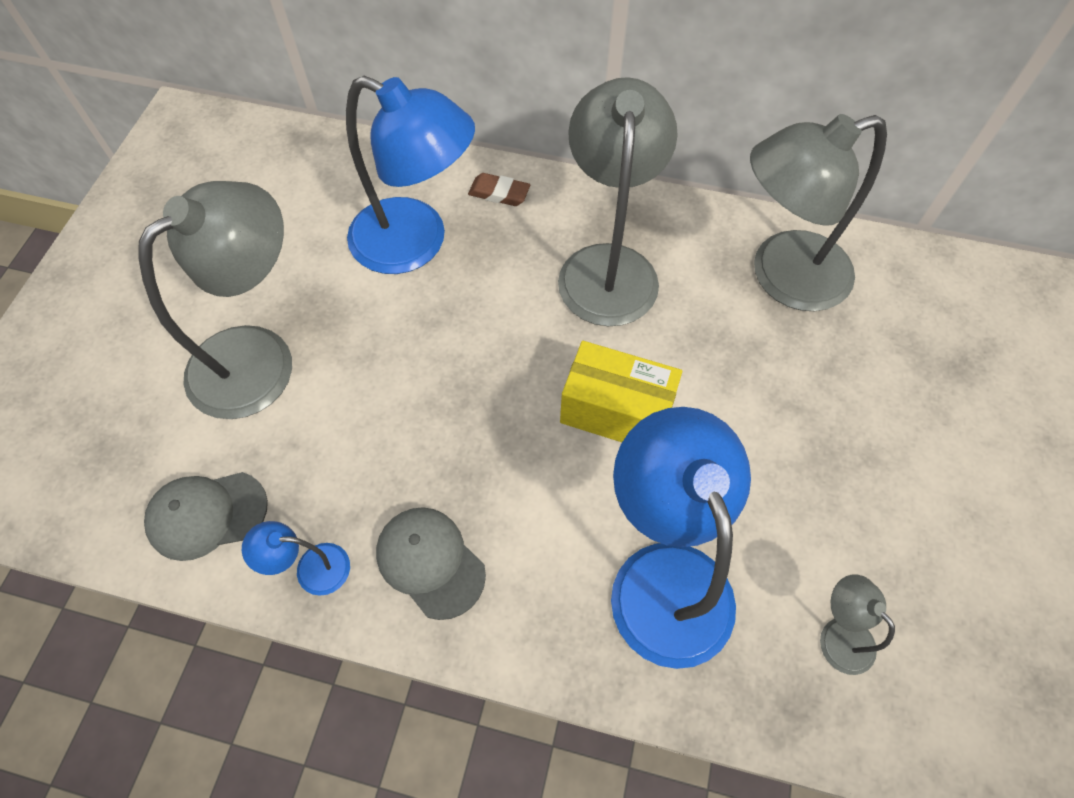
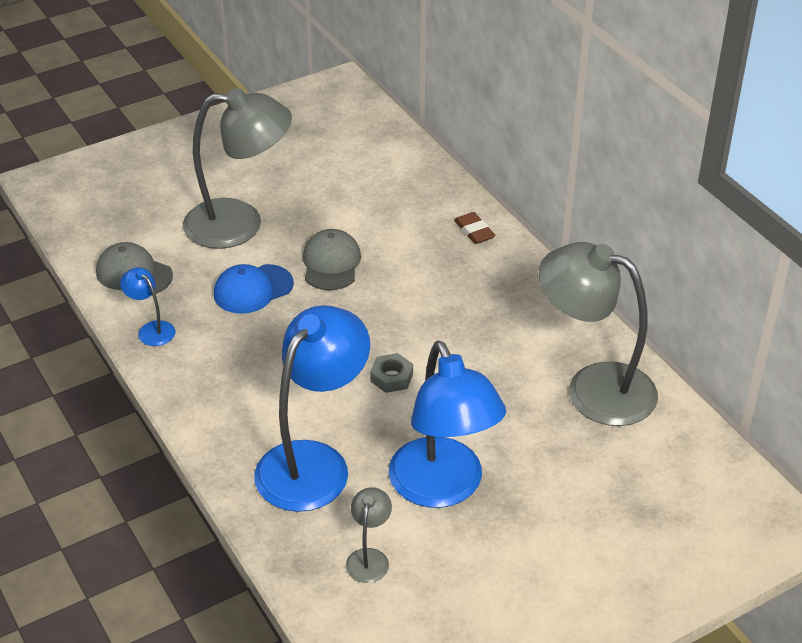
camera: 45 degrees right, 20 degrees down
blue lamp [346,76,475,274] -> blue lamp moved to [389,341,506,508]
grey cap [376,507,486,620] -> grey cap moved to [303,229,361,290]
grey lamp [558,77,678,326] -> none
yellow box [560,341,682,442] -> grey nut [370,353,413,393]
none -> blue cap [214,264,294,314]

